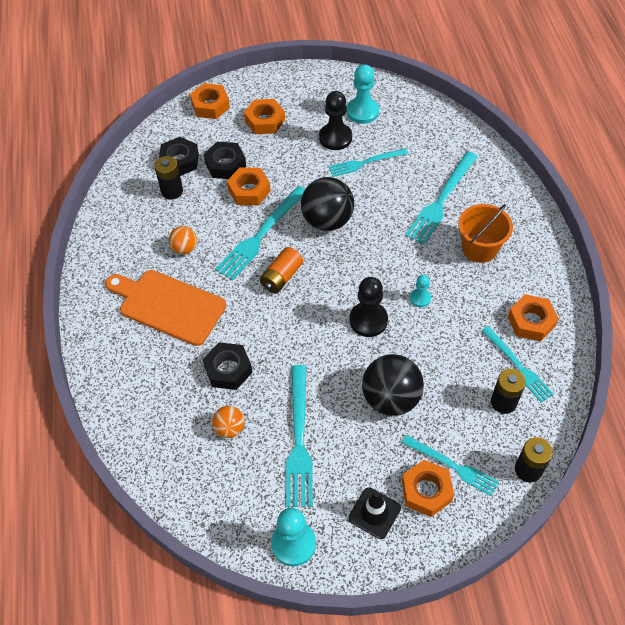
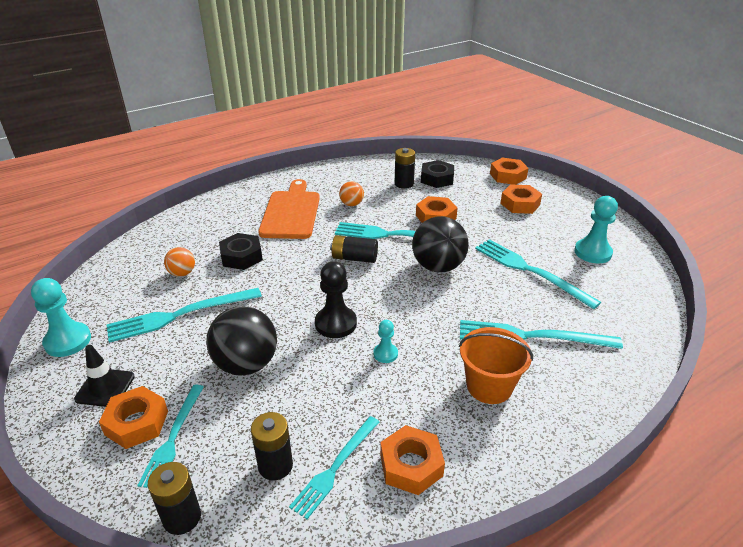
camera: 65 degrees right, 20 degrees down
black nut [204,142,246,179] -> none
orange battery [260,247,303,294] -> black battery [330,235,378,263]
black pawn [319,91,352,150] -> none
turquoise fork [328,148,409,177] -> turquoise fork [475,239,601,309], size x1.52

